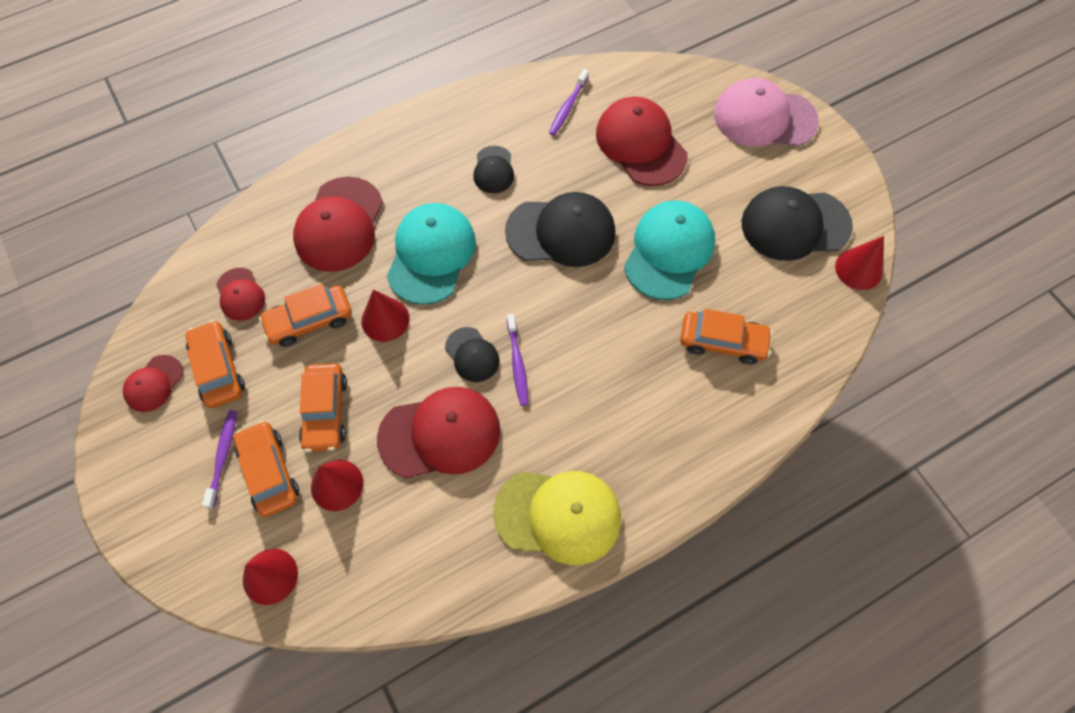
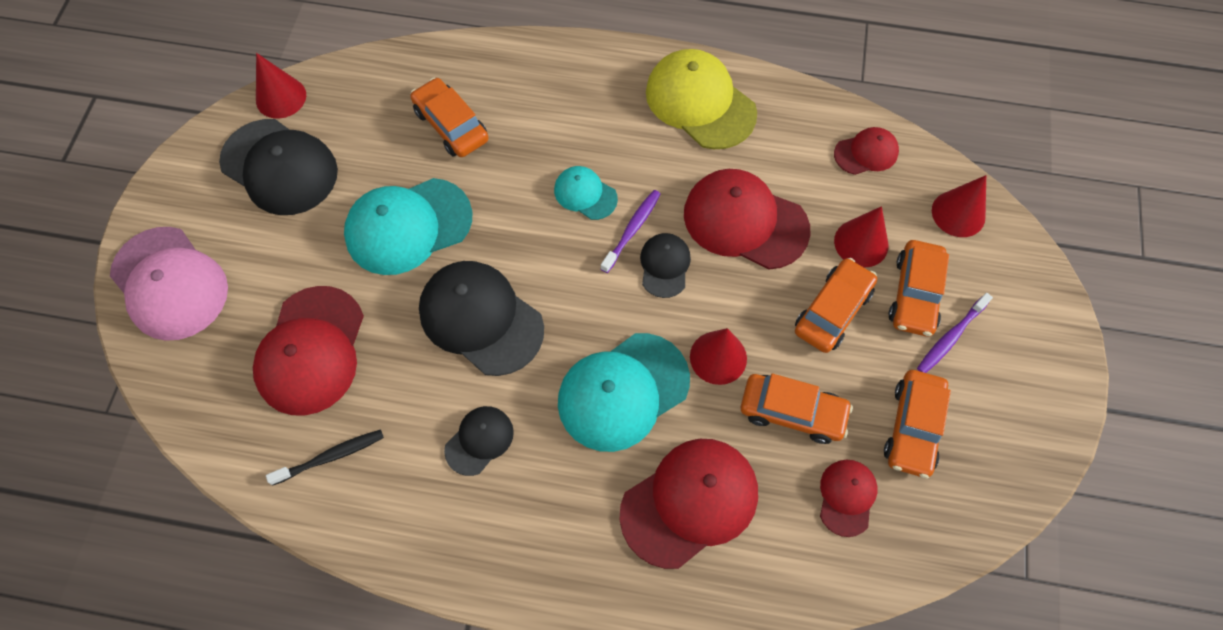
camera: 140 degrees left, 0 degrees up
red cap [123,355,183,412] -> red cap moved to [834,127,899,175]
purple toothbrush [549,69,589,136] -> black toothbrush [266,429,384,486]
none -> turquoise cap [554,166,618,220]

